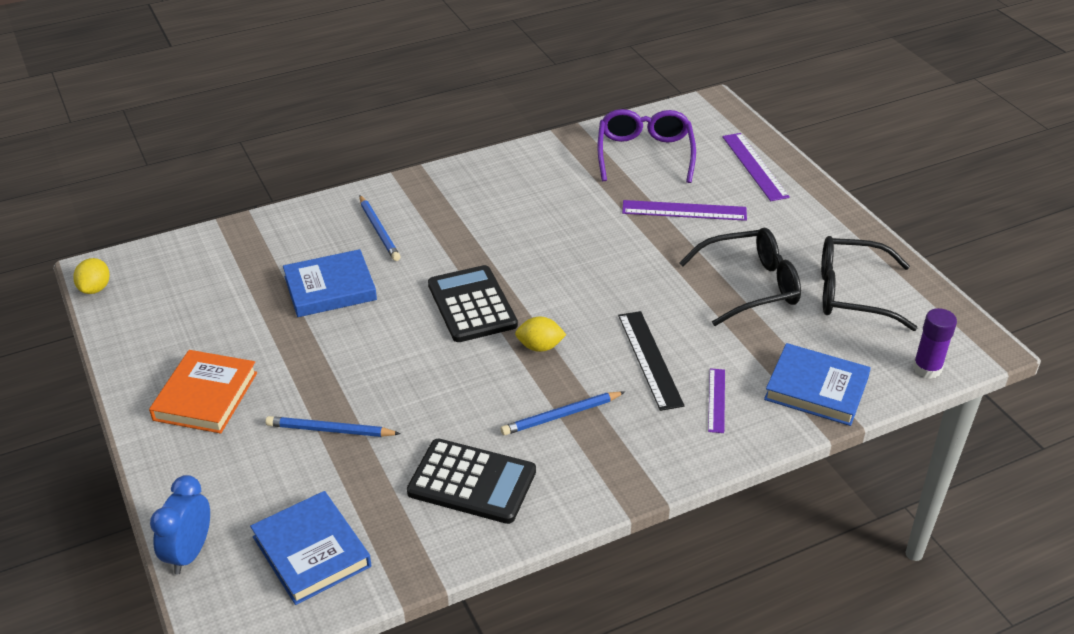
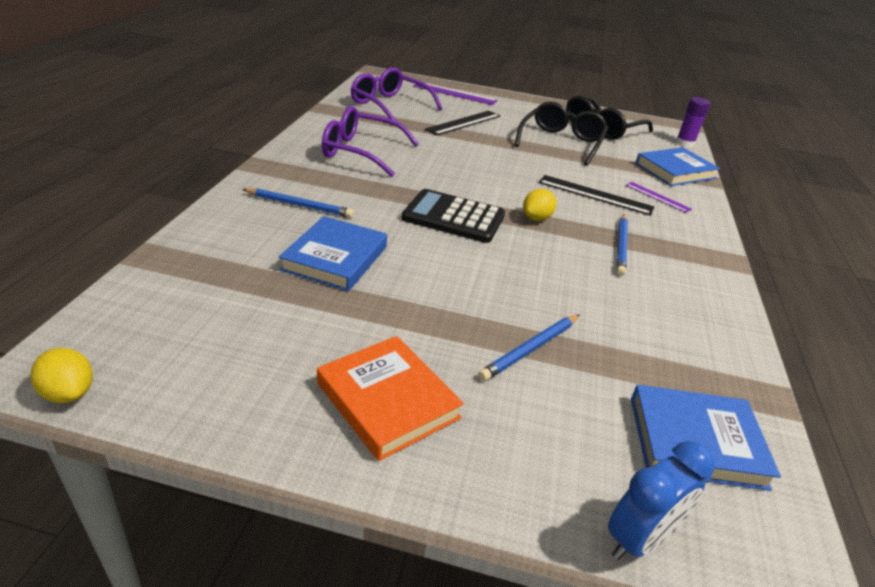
camera: 55 degrees left, 5 degrees down
blue clock [150,475,210,574] -> blue clock turned 90 degrees counterclockwise [608,441,715,560]
black calculator [407,439,536,524] -> none
purple ruler [622,200,747,221] -> black ruler [425,111,500,136]
none -> purple glasses [322,106,419,177]

